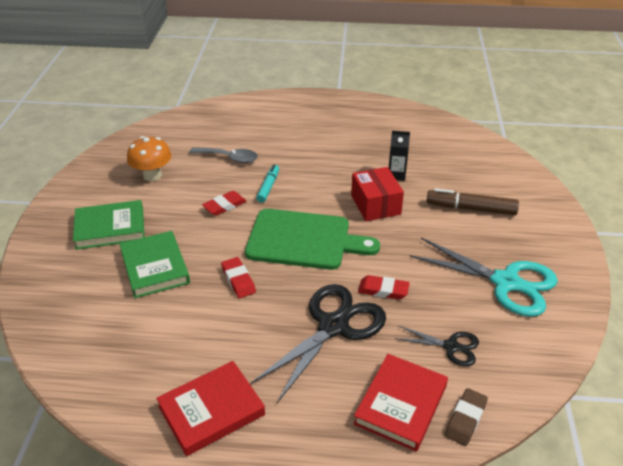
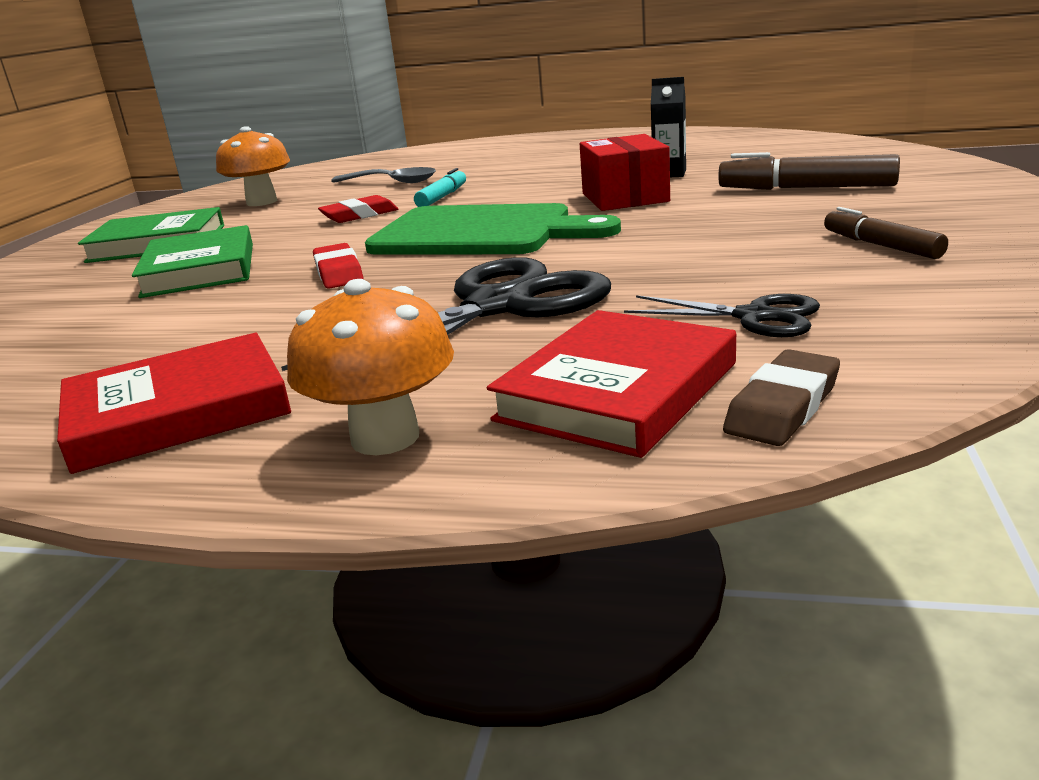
camera: 10 degrees right, 15 degrees down
red eraser [358,275,410,300] -> none
turquoise scissors [410,237,558,317] -> brown marker [824,207,948,259]
none -> orange mushroom [287,279,454,455]

